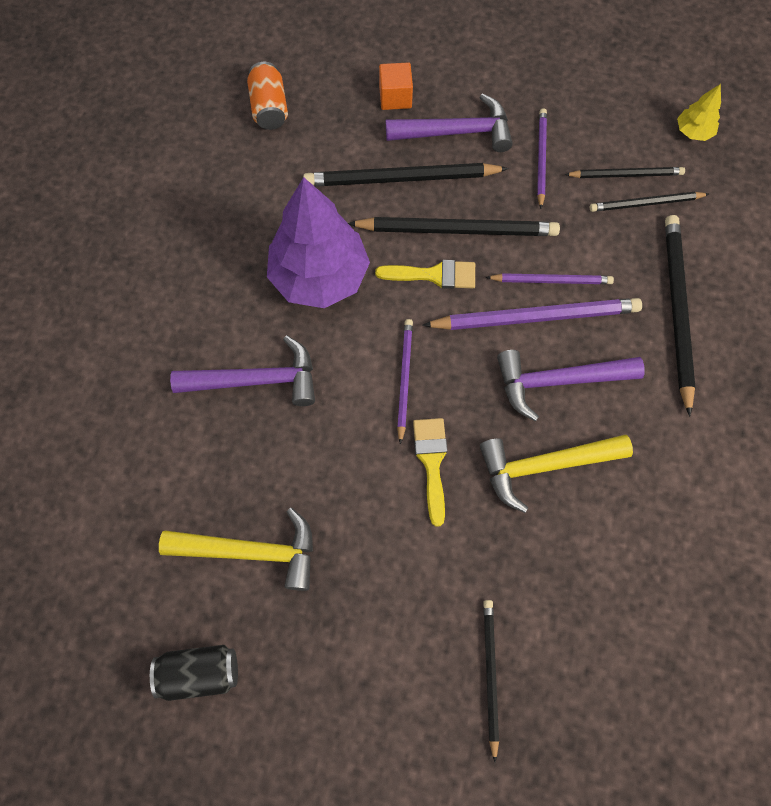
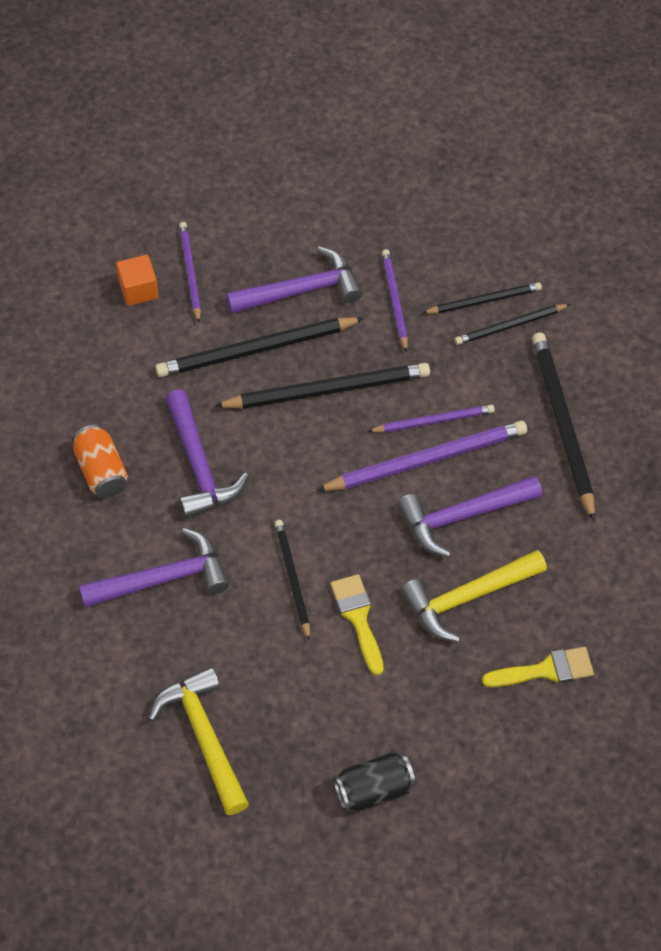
camera: 15 degrees left, 10 degrees down
black can [150,645,238,701] -> black can moved to [333,752,416,812]
yellow hammer [159,508,313,591] -> yellow hammer turned 105 degrees counterclockwise [148,666,249,815]
orange can [247,62,288,130] -> orange can moved to [72,424,128,498]
purple tree [267,177,370,308] -> purple hammer [165,389,249,518]
yellow brush [375,260,475,289] -> yellow brush moved to [482,647,594,687]
orange cube [379,62,413,110] -> orange cube moved to [116,255,159,306]
purple pencil [397,319,413,444] -> purple pencil moved to [179,222,201,323]
black pencil [483,600,499,762] -> black pencil moved to [274,520,310,641]
yellow tree [677,84,721,141] -> none

